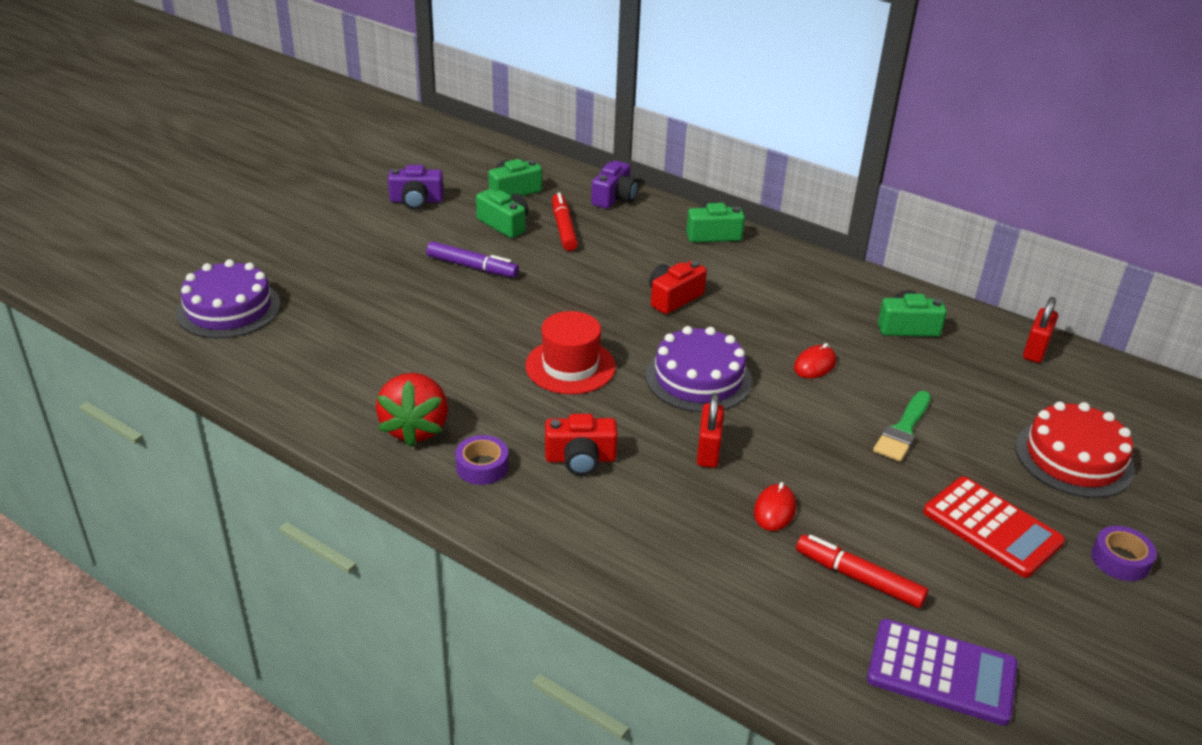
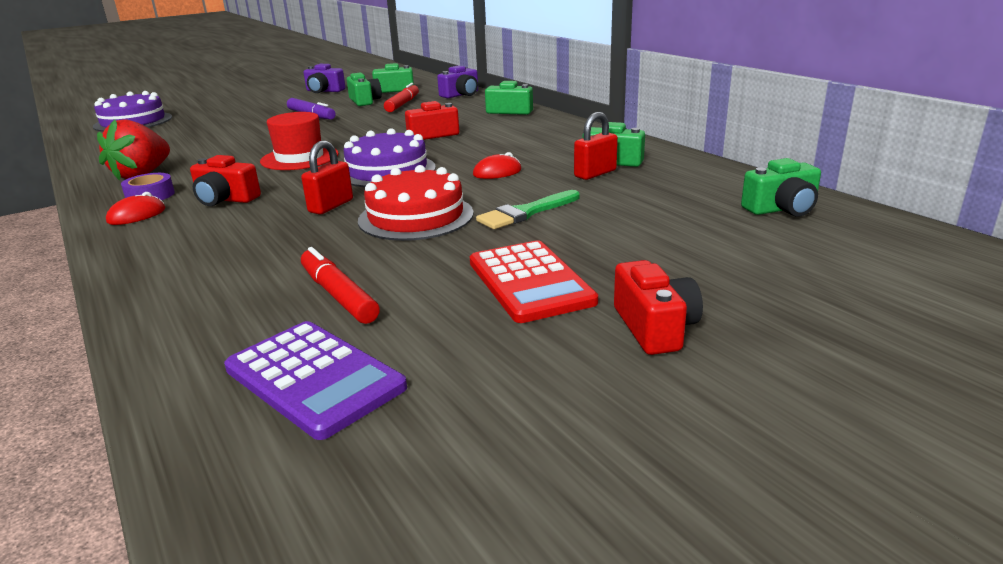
camera: 25 degrees right, 10 degrees down
red mouse [754,482,796,531] -> red mouse moved to [106,192,165,225]
red cake [1015,401,1135,498] -> red cake moved to [358,165,474,241]
red padlock [1023,297,1058,363] -> red padlock moved to [574,112,618,180]
purple tape [1091,526,1157,581] -> red camera [614,260,703,355]
none -> green camera [741,158,821,217]

